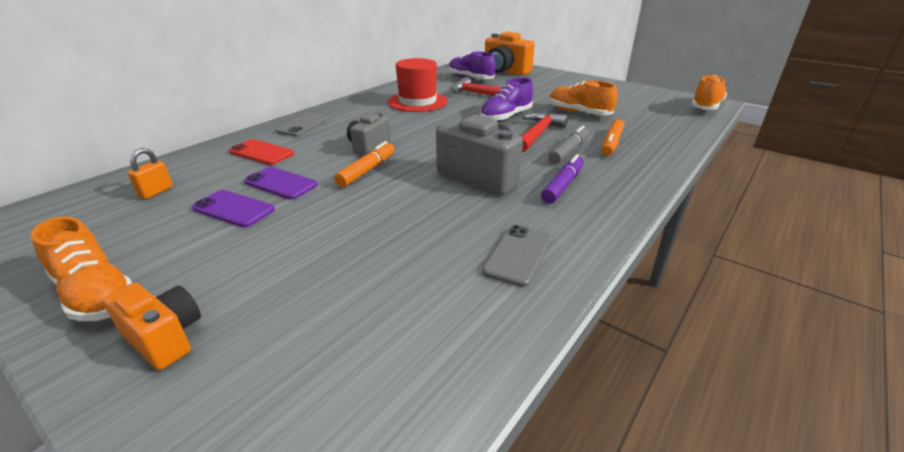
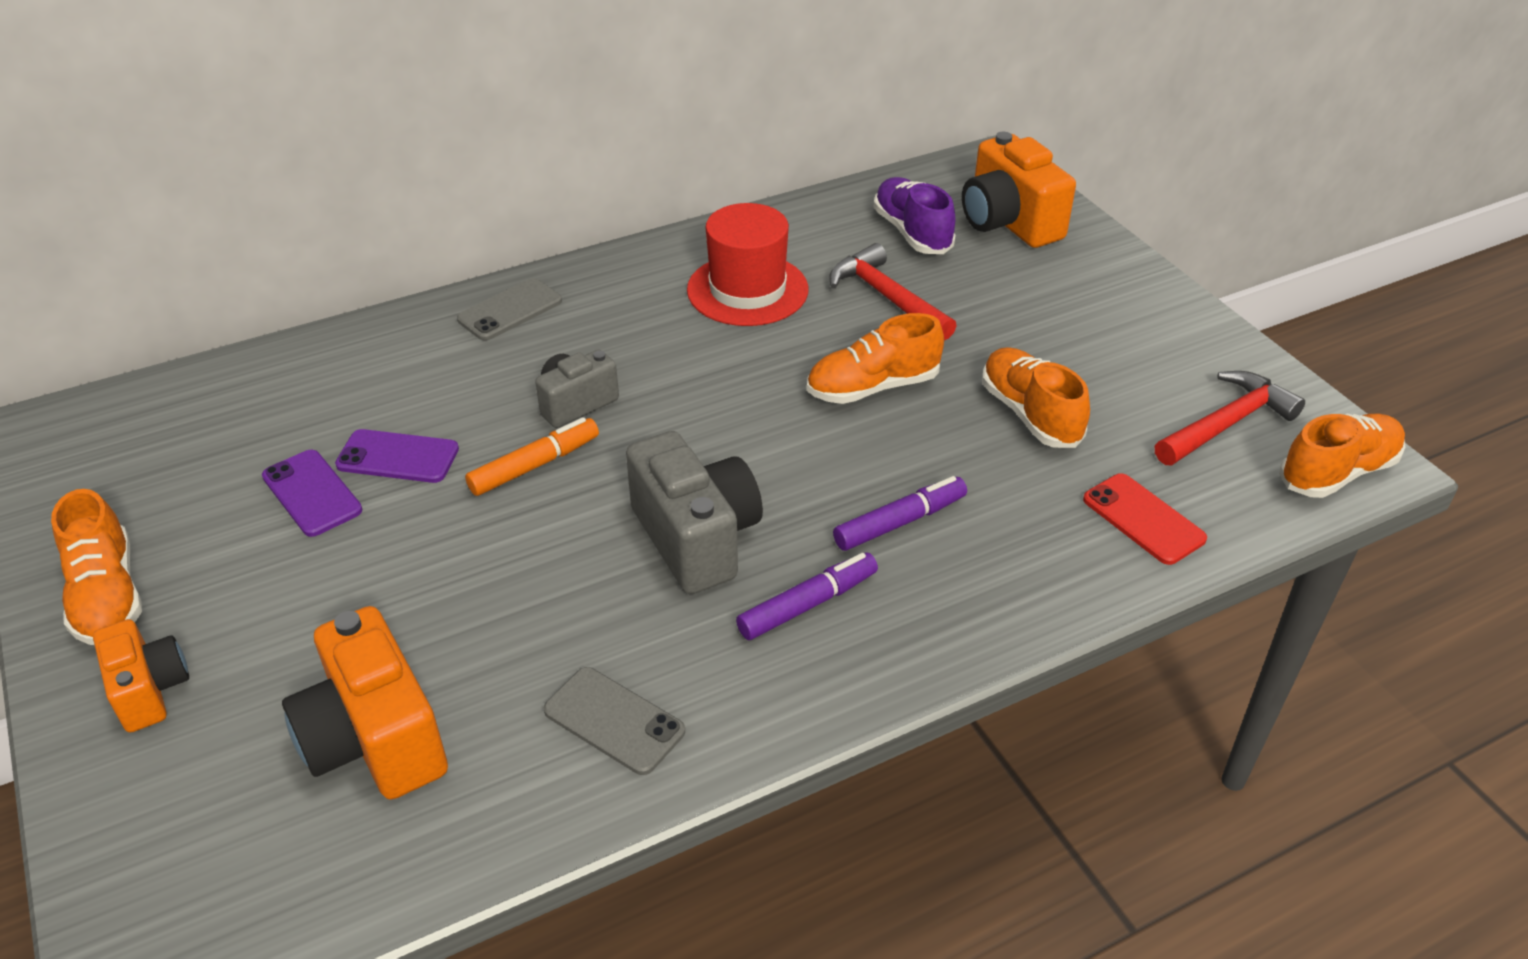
camera: 25 degrees right, 10 degrees up
orange padlock [128,148,173,199] -> none
red phone [229,139,294,165] -> red phone moved to [1083,473,1207,565]
purple phone [244,167,318,200] -> purple phone turned 45 degrees counterclockwise [335,429,459,483]
purple shoe [480,78,533,122] -> orange shoe [807,313,944,404]
grey phone [482,225,551,287] -> grey phone turned 75 degrees clockwise [543,667,685,775]
red hammer [521,112,568,153] -> red hammer moved to [1155,371,1305,465]
grey marker [548,126,589,164] -> purple marker [833,476,967,551]
orange marker [601,119,624,156] -> none
none -> orange camera [282,606,448,800]

